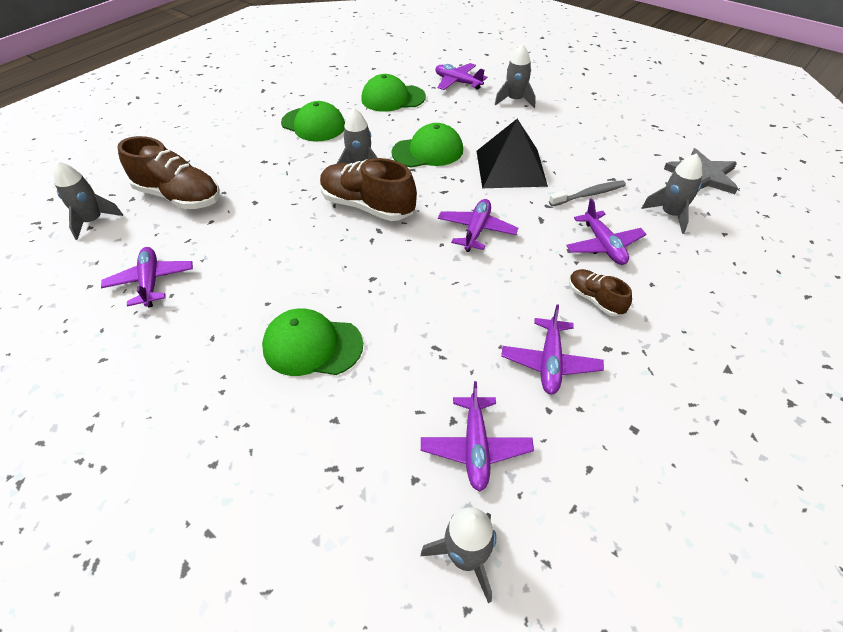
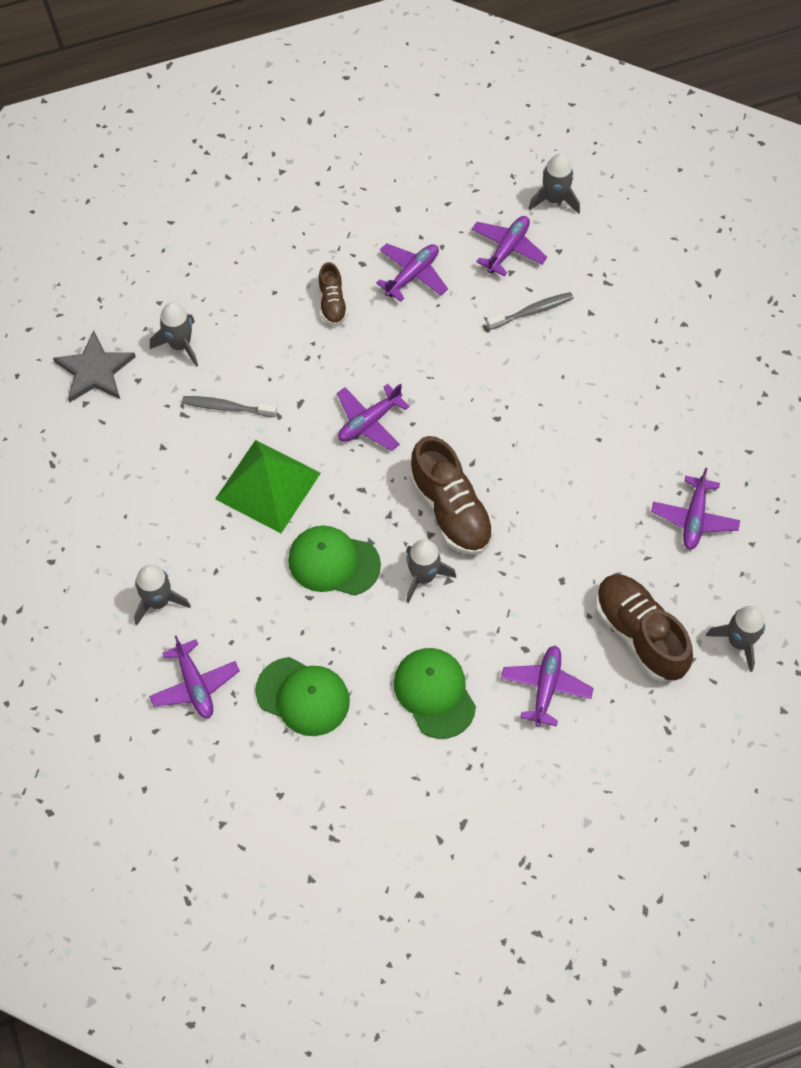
camera: 150 degrees left, 15 degrees up
green cap [262,308,363,376] -> none
black pyramid [477,119,548,188] -> green pyramid [215,440,321,533]
purple plane [566,198,646,265] -> purple plane moved to [501,645,594,727]
none -> grey toothbrush [487,292,574,330]

